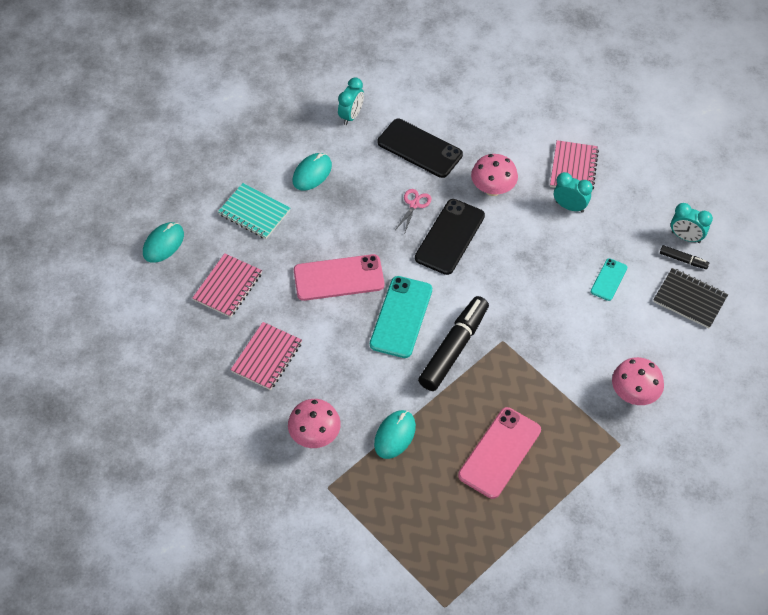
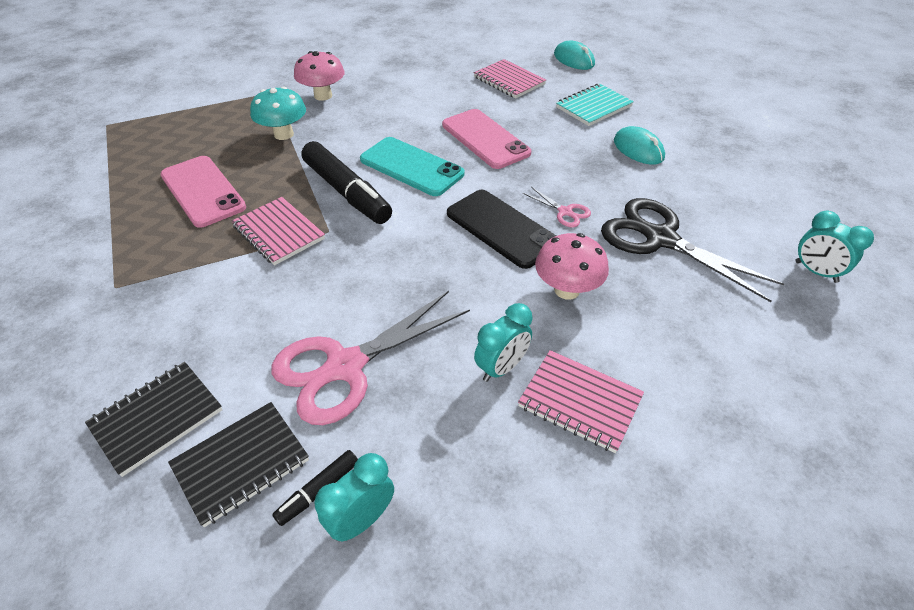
camera: 110 degrees right, 10 degrees down
pink notebook [231,322,302,390] -> pink notebook moved to [232,197,325,266]
pink phone [294,254,384,301] -> pink phone turned 45 degrees counterclockwise [442,109,531,169]
turquoise clock [338,77,364,125] -> turquoise clock moved to [795,211,874,283]
turquoise mouse [374,410,416,459] -> turquoise mushroom [250,86,306,140]
black phone [378,119,463,178] -> black scissors [601,198,784,302]
turquoise phone [591,258,627,301] -> pink scissors [271,291,470,425]
pink mushroom [612,357,664,405] -> none
none -> black notebook [85,362,222,477]

